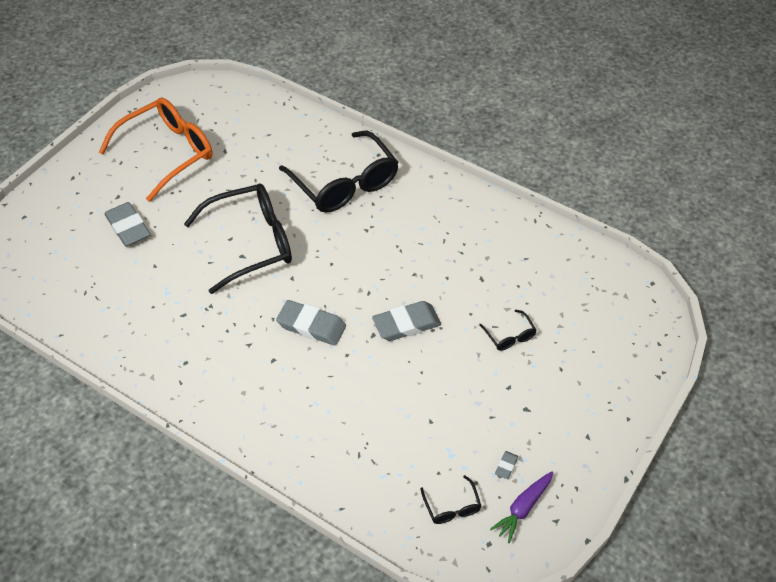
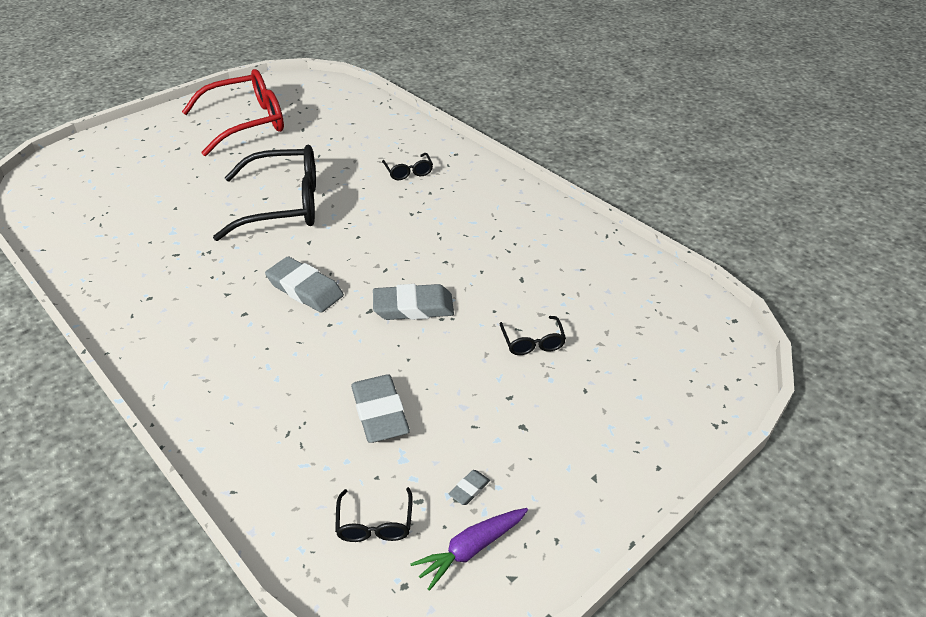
camera: 15 degrees right, 10 degrees down
orange glasses [99,98,213,202] -> red glasses [182,69,284,156]
grey eraser [104,202,151,246] -> grey eraser moved to [351,374,410,443]
black glasses [279,131,399,212] -> black glasses [382,153,433,180], size x0.42

